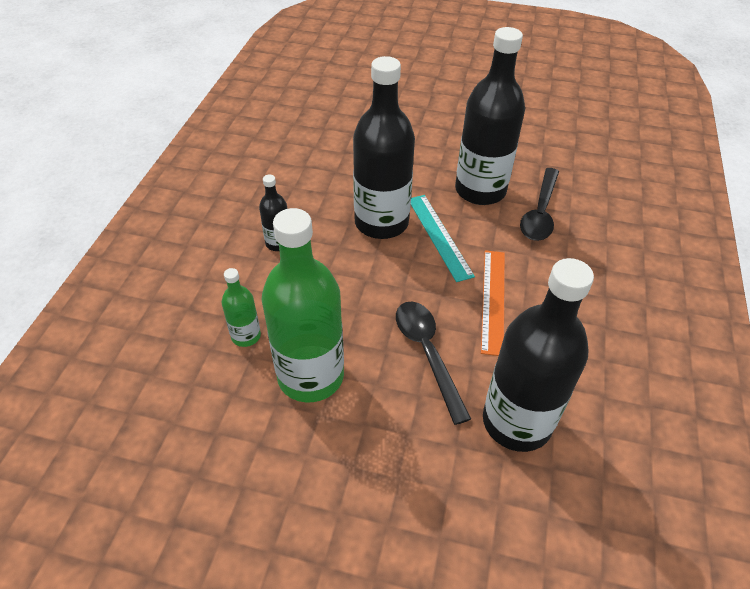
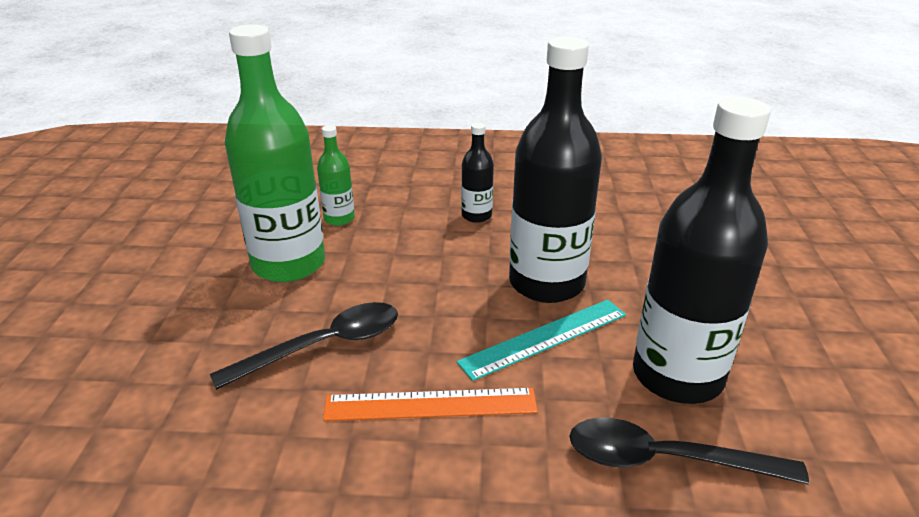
camera: 80 degrees right, 15 degrees down
black bottle [483,258,594,452] -> none

